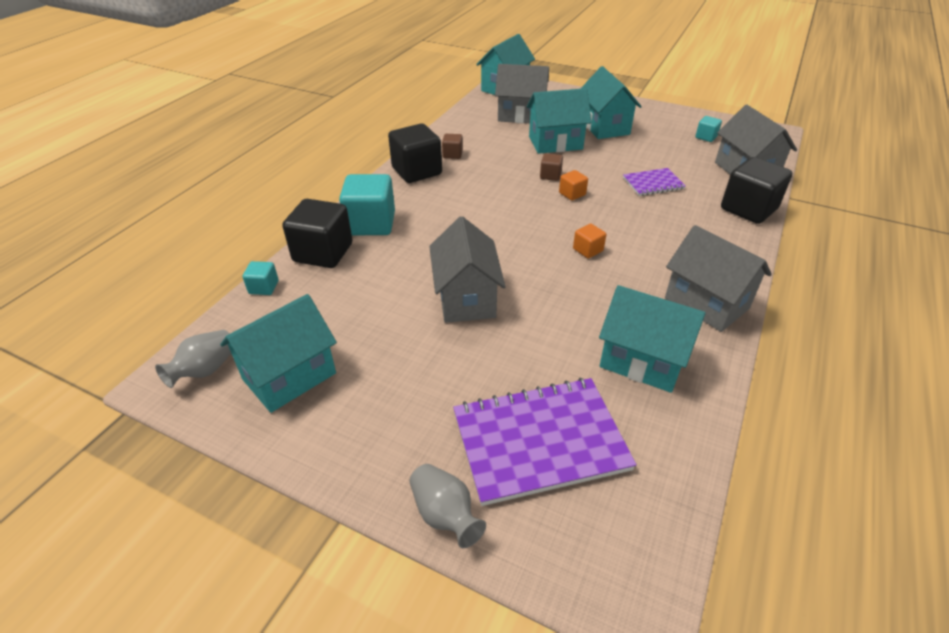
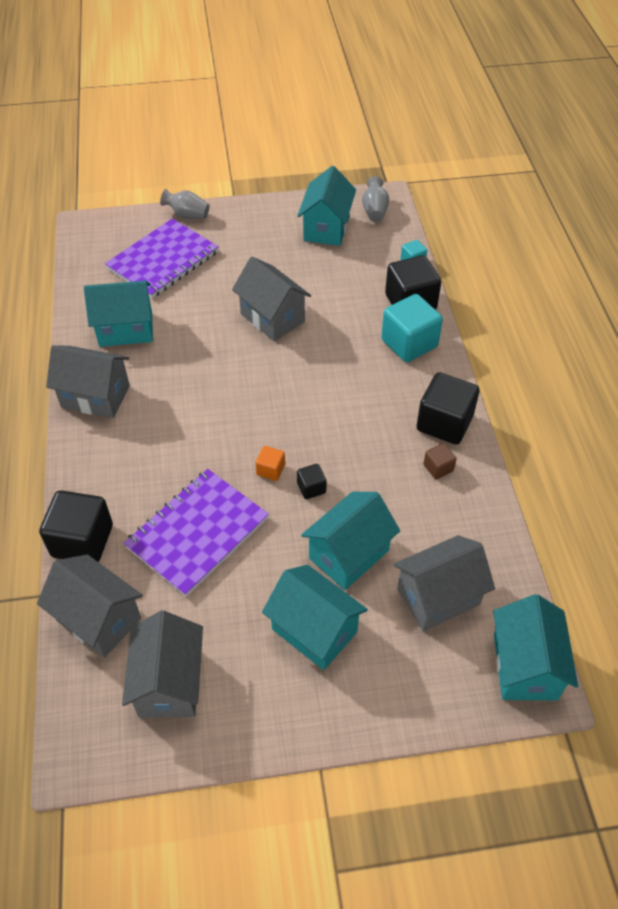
camera: 145 degrees right, 10 degrees up
brown cube [540,153,563,181] -> black cube [297,464,327,499]
orange cube [573,224,606,259] -> none
purple notebook [623,168,686,196] -> purple notebook [124,469,269,597], size x1.91
turquoise cube [695,116,722,142] -> grey house [122,611,203,718]

